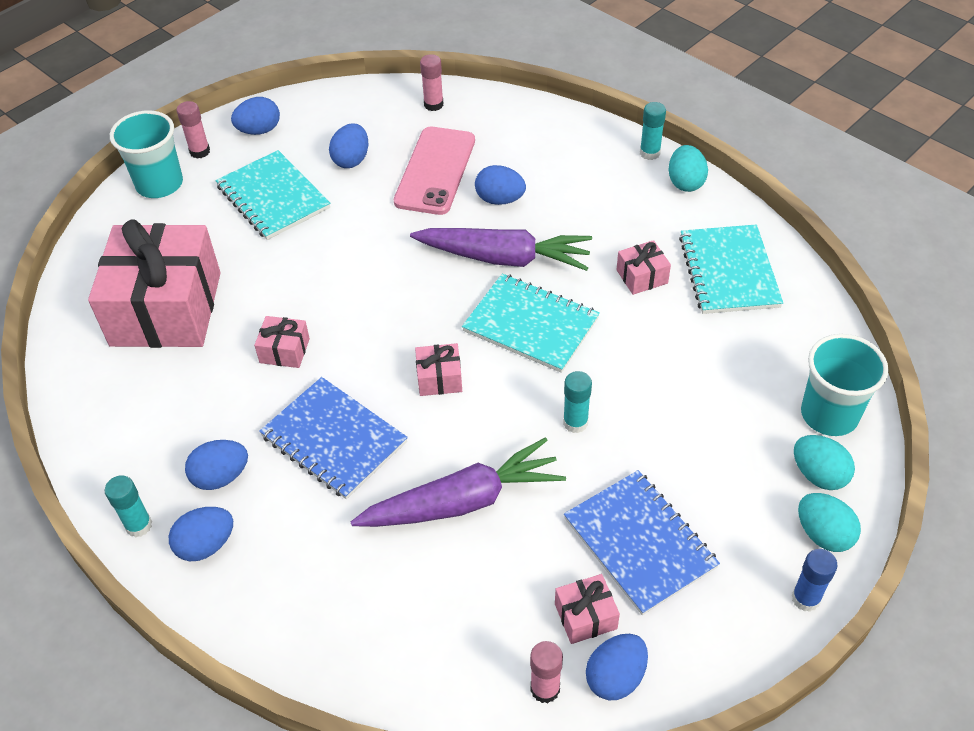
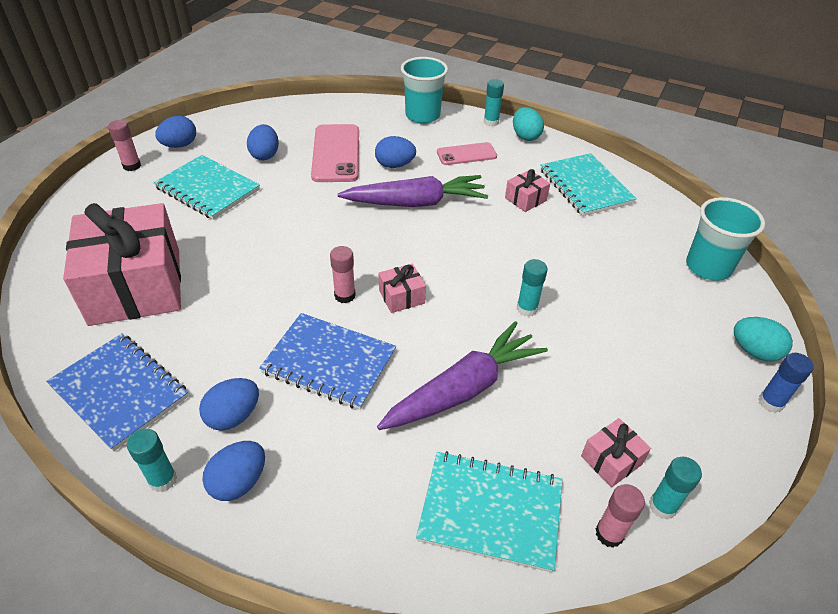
camera: 20 degrees left, 5 degrees down
turquoise cup [110,110,183,198] -> turquoise cup moved to [401,57,448,124]
pink gift [254,316,310,368] -> none
pink glue stick [420,54,443,111] -> pink glue stick moved to [330,246,356,303]
turquoise notebook [462,274,600,373] -> turquoise notebook moved to [416,451,563,573]
blue notebook [564,470,720,615] -> blue notebook moved to [46,333,189,452]
blue egg [586,634,648,700] -> turquoise glue stick [649,457,702,520]
turquoise egg [794,435,855,490] -> none
none -> pink phone [437,142,497,165]

